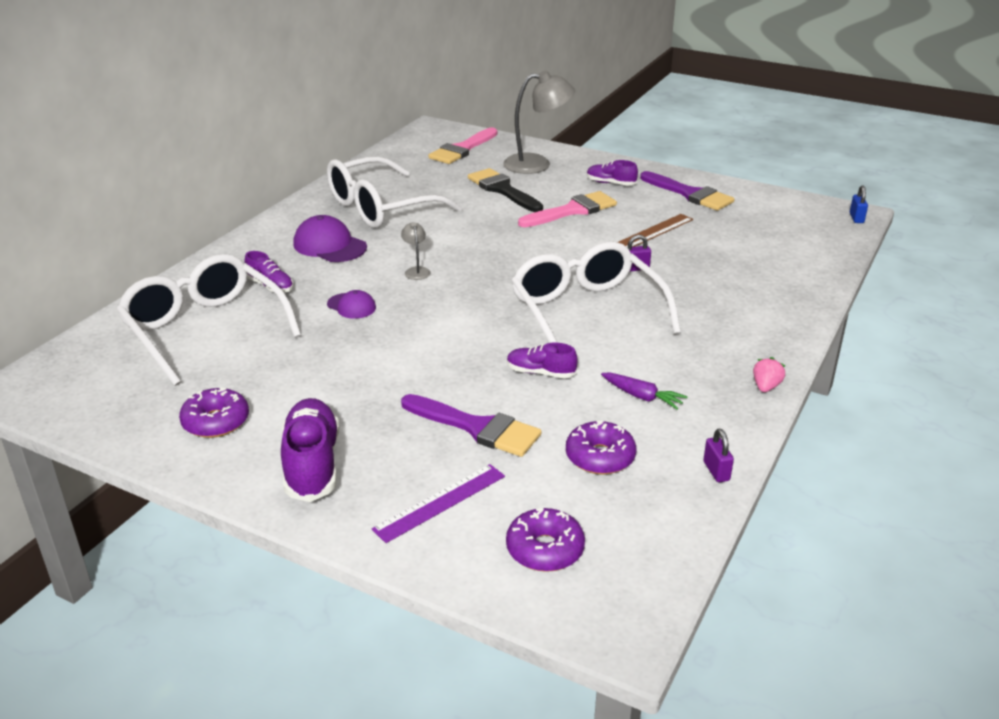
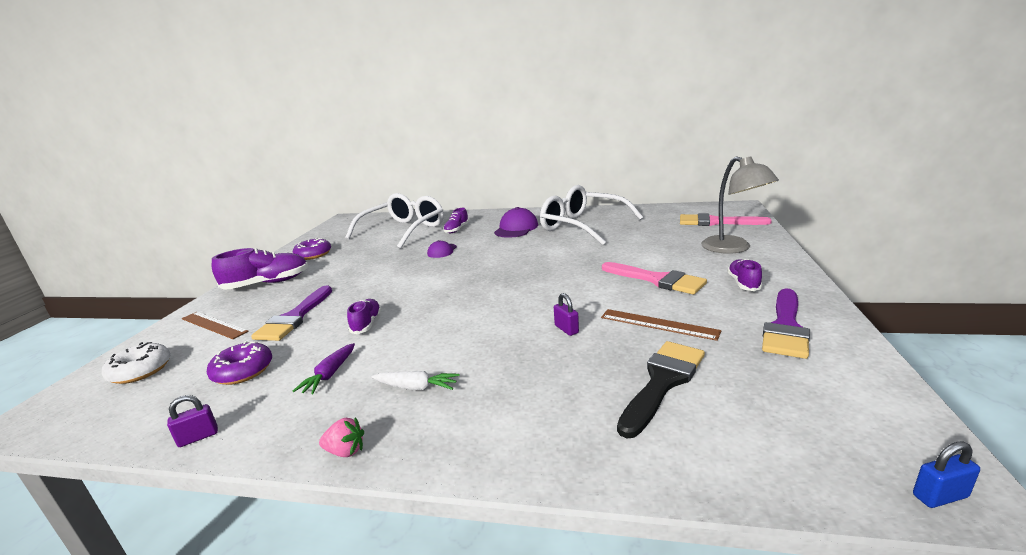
camera: 75 degrees right, 10 degrees down
purple ruler [372,464,505,543] -> brown ruler [182,312,248,339]
grey lamp [401,222,431,280] -> none
black brush [468,168,543,212] -> black brush moved to [617,341,705,438]
purple donut [506,508,585,572] -> white donut [102,342,171,384]
white glasses [511,242,681,343] -> none
none -> white carrot [372,371,460,390]

